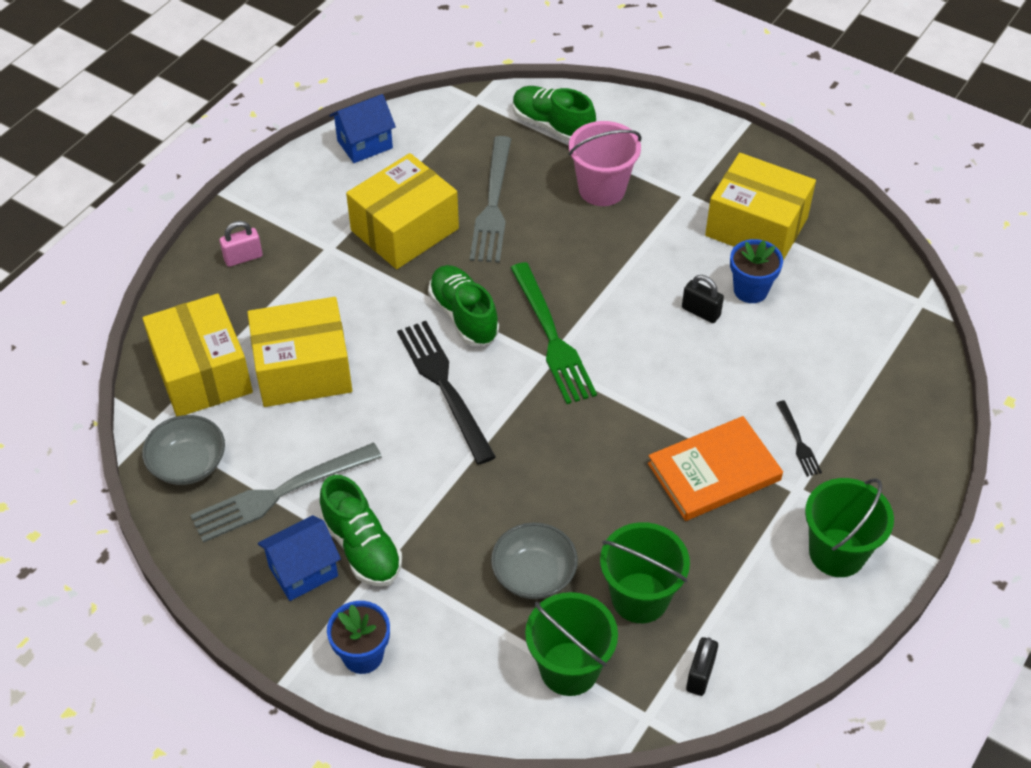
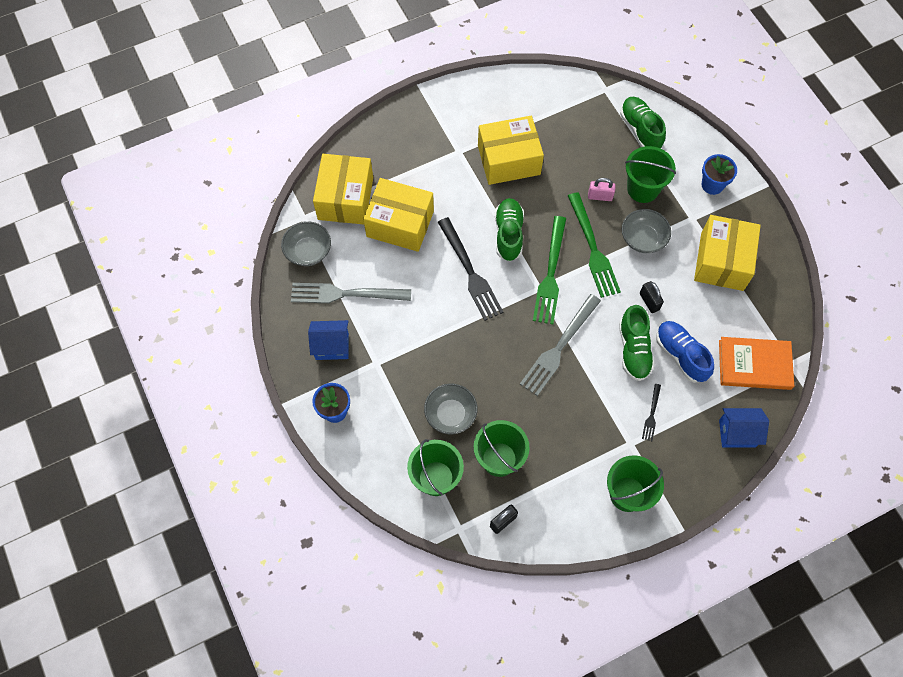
camera: 30 degrees right, 15 degrees up
pink padlock [220,221,262,267] -> pink padlock moved to [588,178,616,201]
green shoe [320,475,402,587] -> green shoe moved to [619,305,655,381]
blue house [330,94,396,163] -> blue house moved to [719,408,769,448]
black fork [397,321,496,464] -> black fork turned 150 degrees clockwise [438,217,503,321]
grey fork [470,136,511,263] -> grey fork moved to [520,294,601,396]
pink bucket [569,121,642,206] -> green bucket [625,146,676,203]
orange book [648,416,783,521] -> orange book moved to [719,337,794,390]
yellow box [705,153,816,261] -> yellow box turned 45 degrees clockwise [694,215,761,291]
blue flower pot [730,239,783,303] -> blue flower pot moved to [702,154,737,195]
none -> green fork [568,192,621,298]
none -> grey bowl [622,209,671,253]
none -> blue shoe [656,321,714,383]

